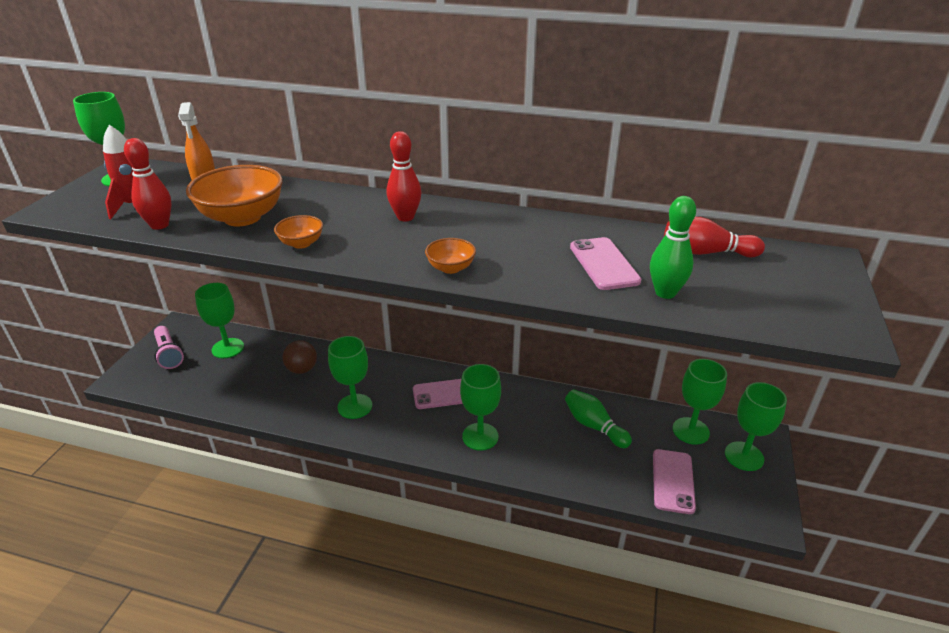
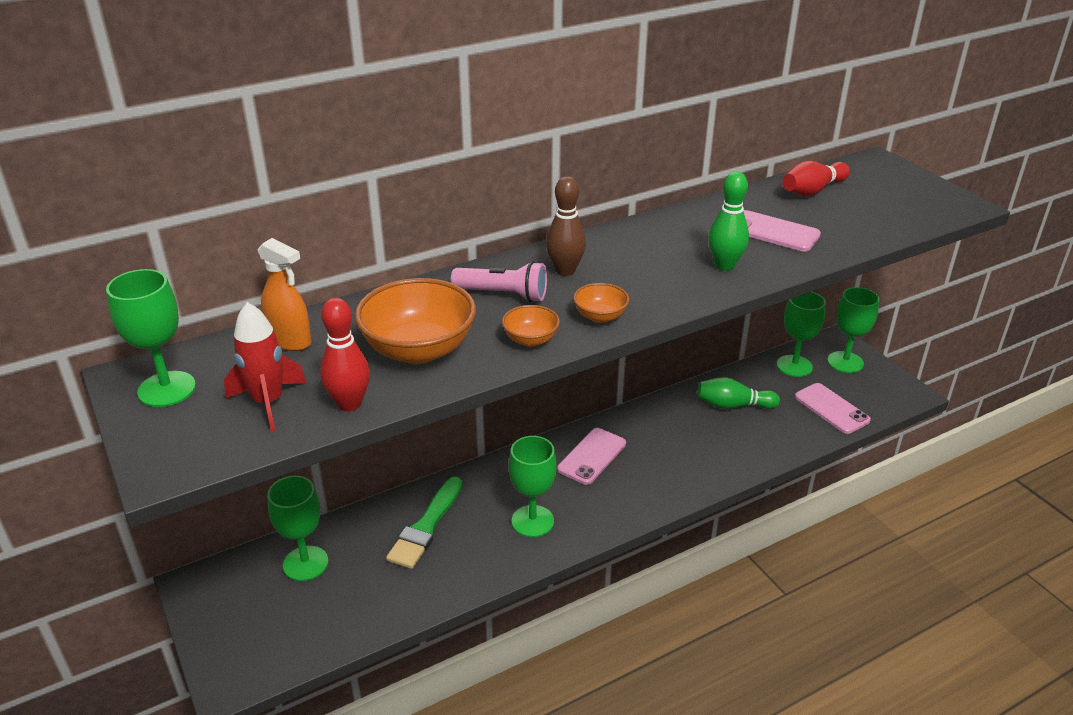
camera: 45 degrees left, 0 degrees up
pink flashlight [154,326,184,369] -> pink flashlight moved to [451,261,547,302]
brown ball [283,340,317,374] -> green brush [386,476,462,569]
red bowling pin [387,131,421,221] -> brown bowling pin [546,176,586,276]
orange bowl [425,238,476,274] -> orange bowl moved to [573,283,629,323]
green goblet [460,364,501,451] -> none
green bowling pin [650,196,696,299] -> green bowling pin moved to [708,171,749,271]

